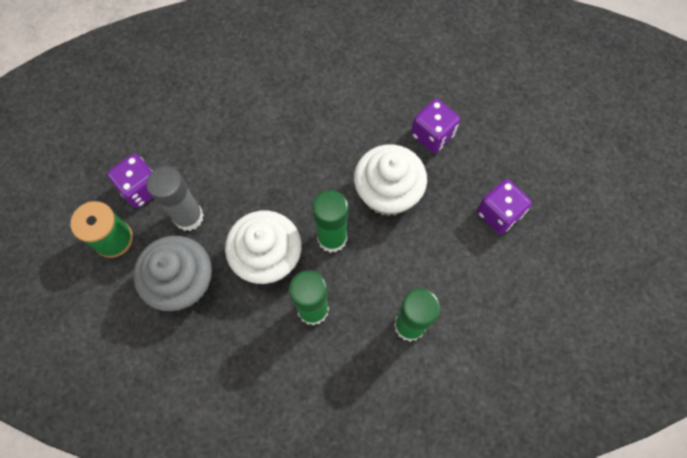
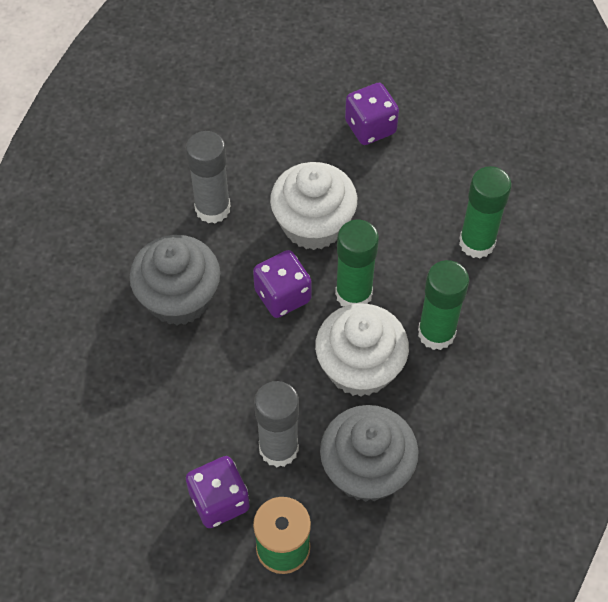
camera: 75 degrees left, 10 degrees down
purple dice [411,99,460,153] -> purple dice moved to [253,250,312,318]
none -> grey cupcake [130,235,220,325]
none -> grey glue stick [186,131,231,223]

